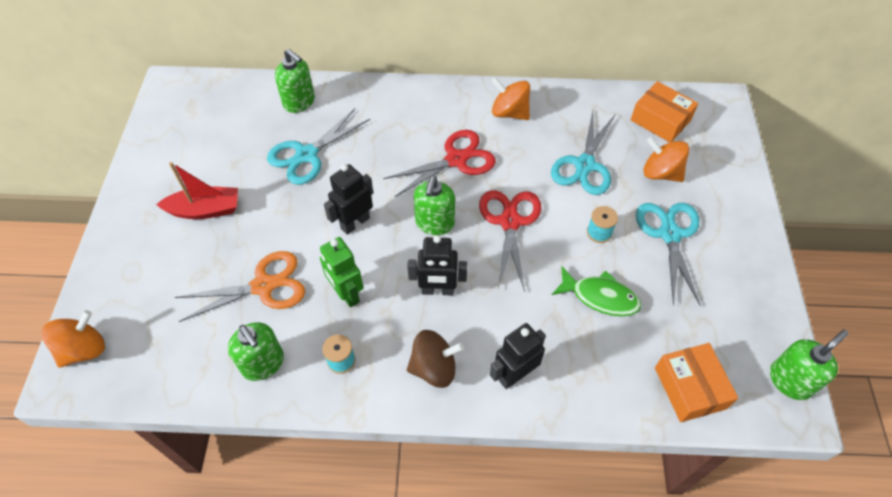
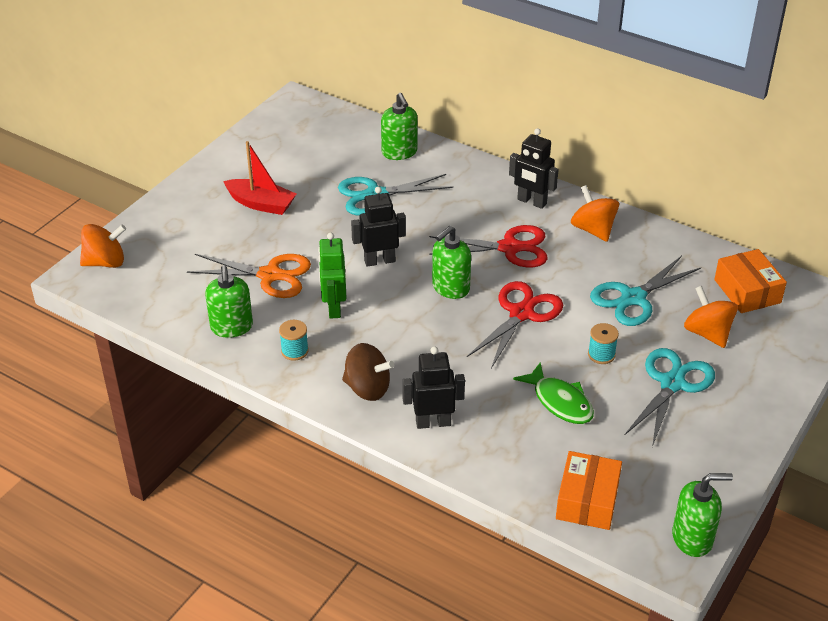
camera: 30 degrees right, 15 degrees down
black robot [407,235,467,296] -> black robot moved to [509,128,559,209]

